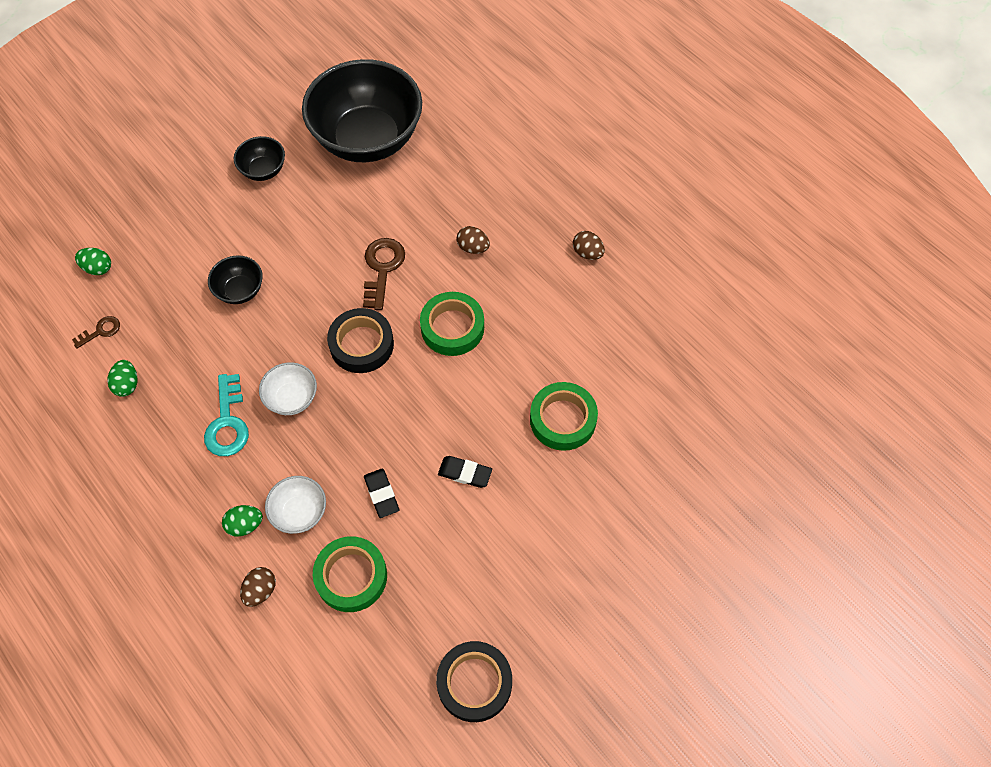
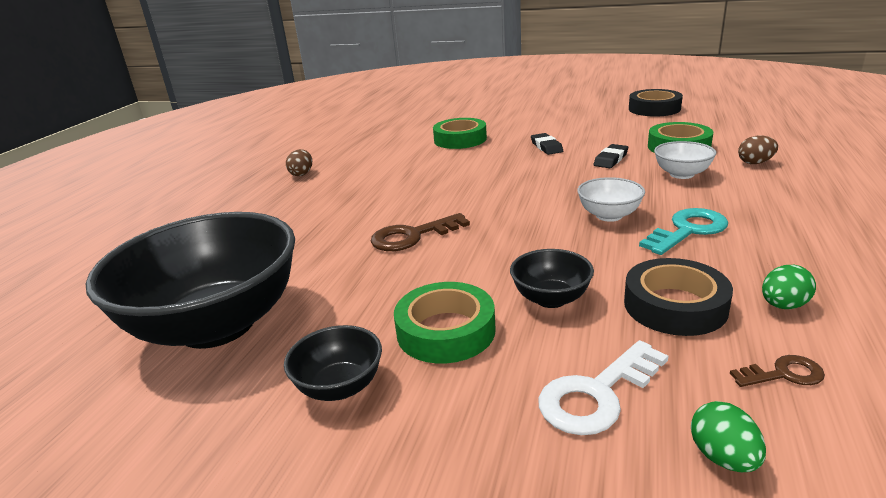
camera: 120 degrees left, 35 degrees down
brown key [72,316,120,349] -> brown key turned 150 degrees clockwise [730,355,825,387]
green egg [222,505,263,537] -> none
black tape [327,308,394,373] -> black tape moved to [624,258,733,336]
green tape [420,292,484,356] -> green tape moved to [394,282,495,363]
brown egg [456,226,490,254] -> none
none -> white key [539,340,668,435]

